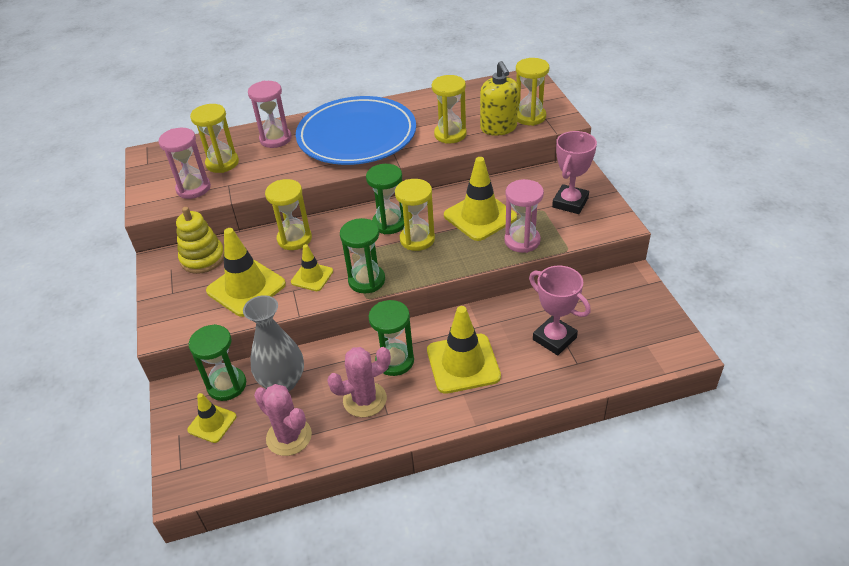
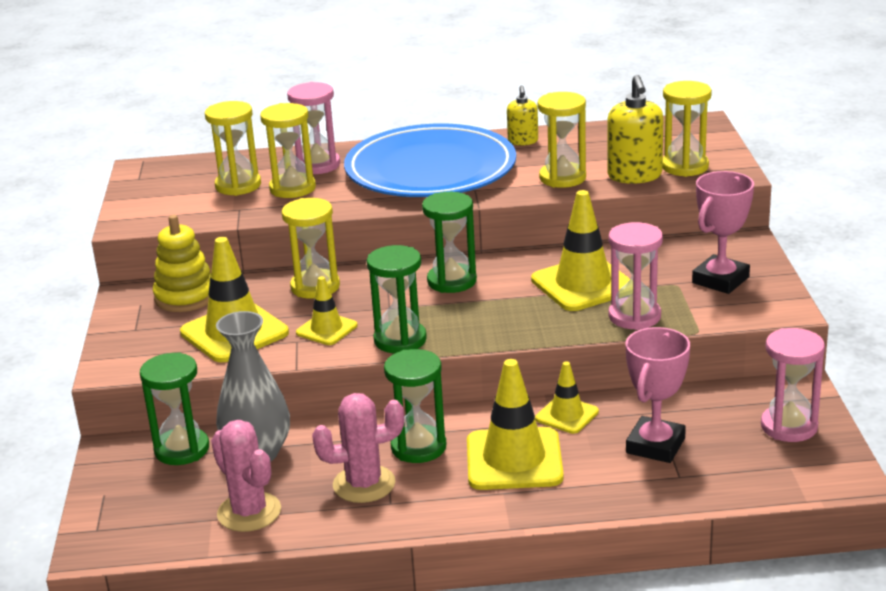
camera: 10 degrees right, 15 degrees down
pink hourglass [158,128,211,199] -> pink hourglass moved to [761,328,825,442]
yellow traffic cone [187,393,236,443] -> yellow traffic cone moved to [535,361,599,434]
yellow hourglass [395,179,435,251] -> yellow hourglass moved to [260,103,316,198]
pink trophy [529,266,591,355] -> pink trophy turned 60 degrees clockwise [626,327,690,463]
none -> yellow soap dispenser [507,85,538,146]

